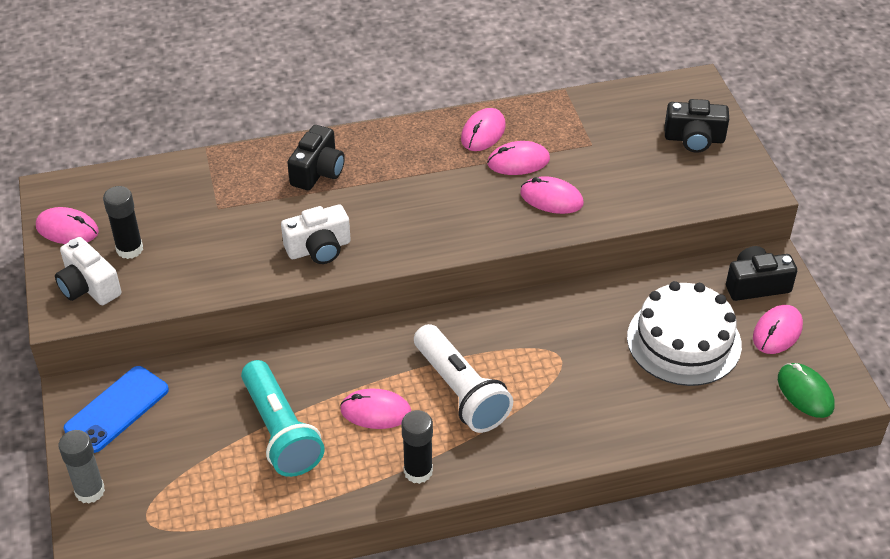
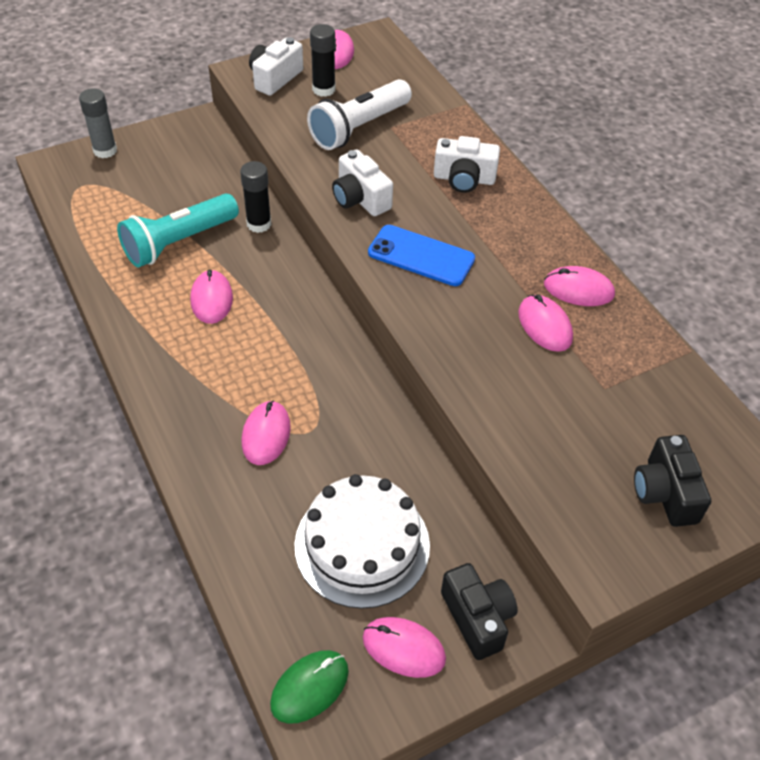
camera: 75 degrees right, 5 degrees up
blue phone [64,366,169,453] -> blue phone moved to [368,225,475,286]
black camera [287,125,345,190] -> white camera [434,136,500,193]
black glue stick [401,410,433,484] -> black glue stick moved to [240,161,271,233]
white flashlight [414,324,513,433] -> white flashlight moved to [307,79,412,150]
pink mouse [520,176,584,214] -> pink mouse moved to [242,400,291,465]

